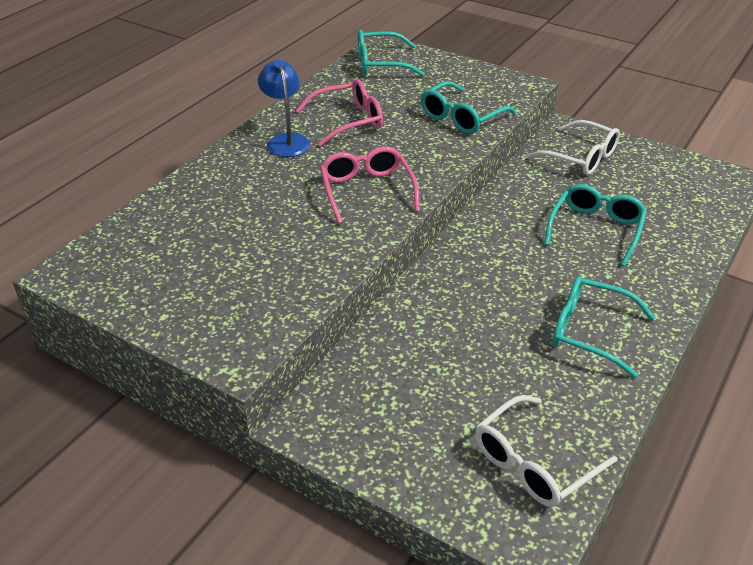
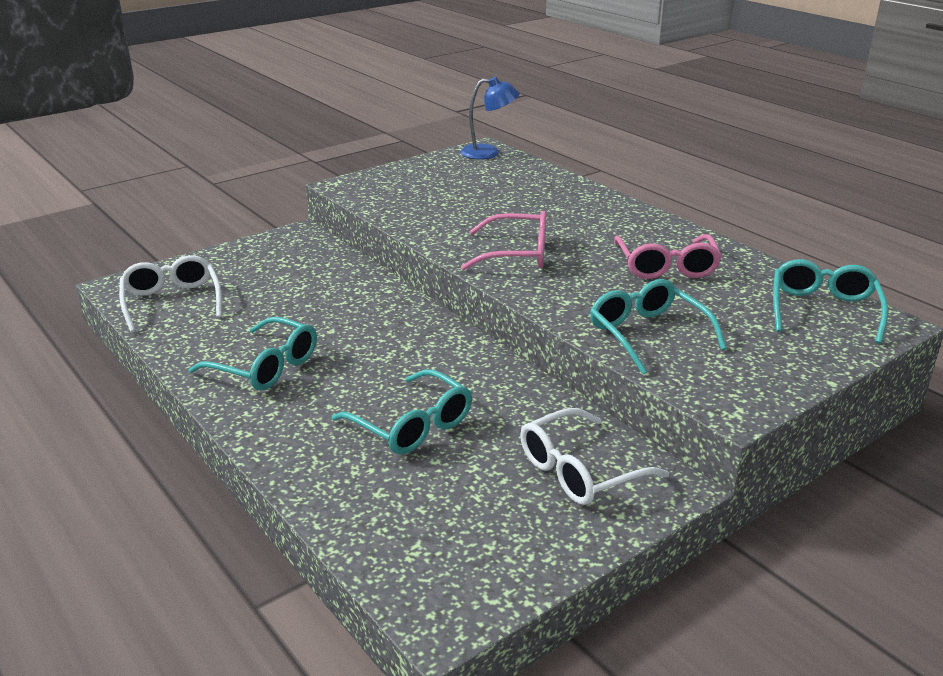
camera: 110 degrees right, 10 degrees down
blue lamp [258,60,310,157] -> blue lamp moved to [460,77,520,159]
turquoise glasses [552,276,656,378] -> turquoise glasses turned 75 degrees clockwise [189,317,317,390]

